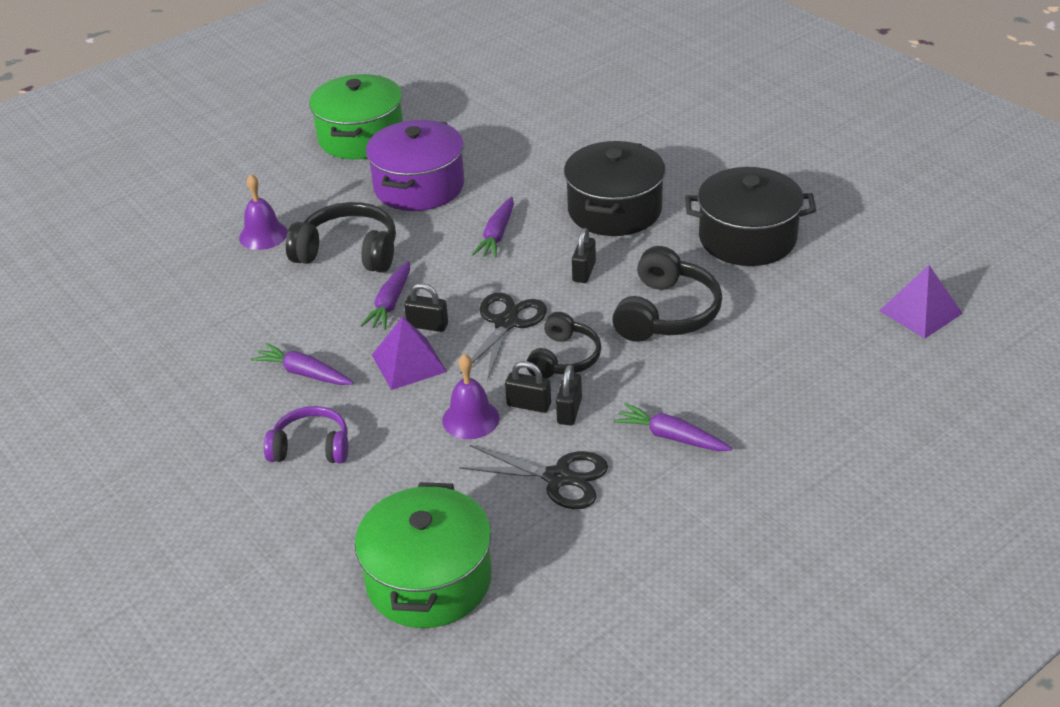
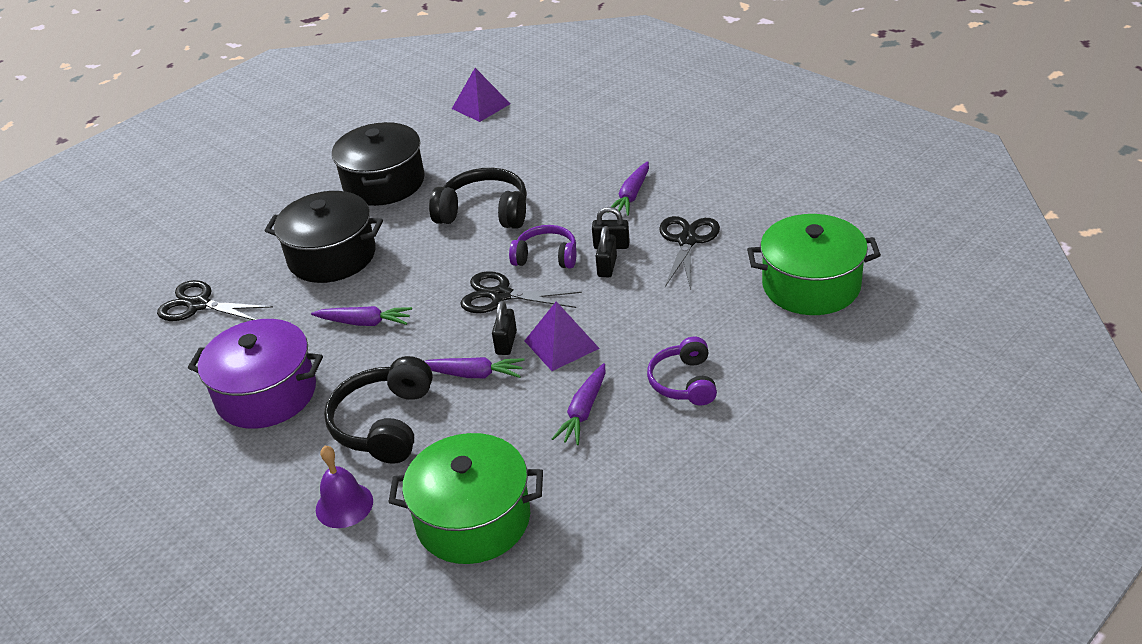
camera: 95 degrees left, 0 degrees up
green pot [309,74,403,159] -> green pot moved to [389,433,543,564]
purple bell [442,354,500,439] -> none
black headphones [527,312,602,378] -> purple headphones [509,225,576,269]
black padlock [572,228,596,283] -> none
none -> black scissors [157,280,273,321]

